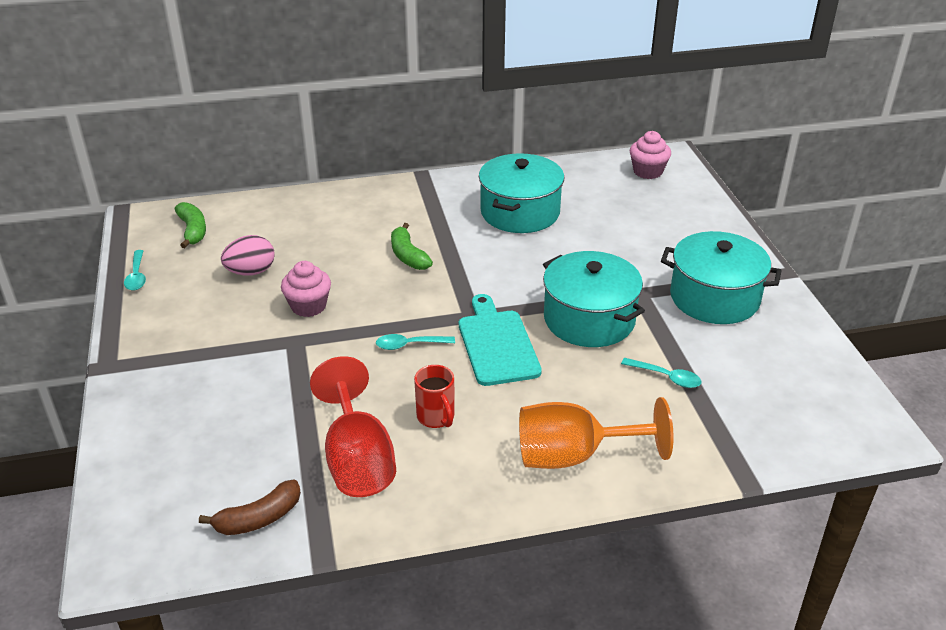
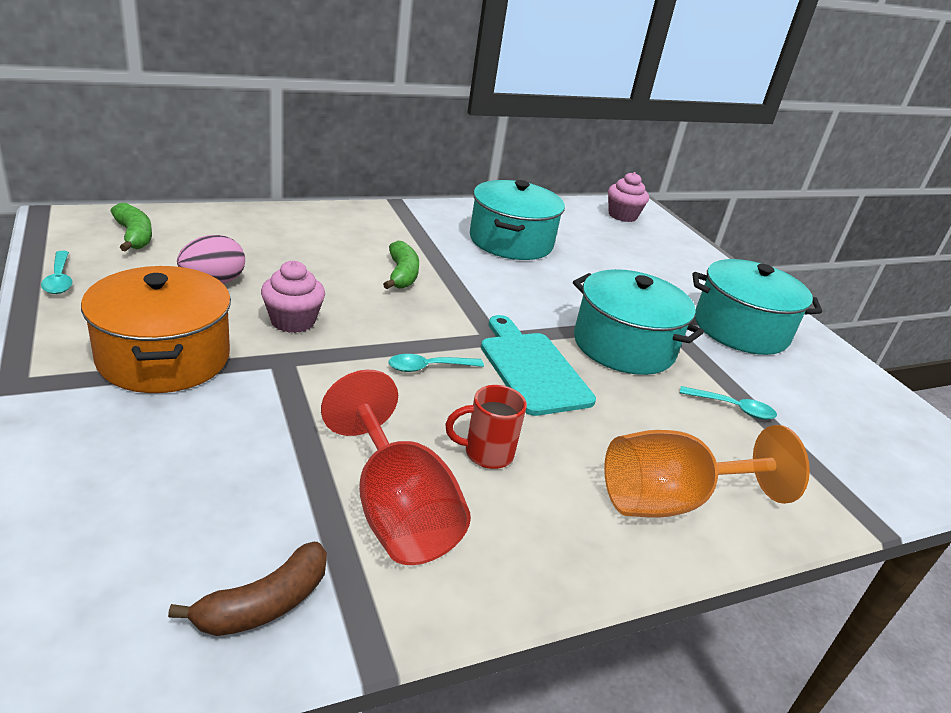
camera: 15 degrees left, 5 degrees down
green banana [391,223,433,270] -> green banana turned 150 degrees counterclockwise [383,241,419,289]
red mug [414,365,454,428] -> red mug turned 120 degrees clockwise [445,385,527,469]
none -> orange pot [81,266,231,393]

